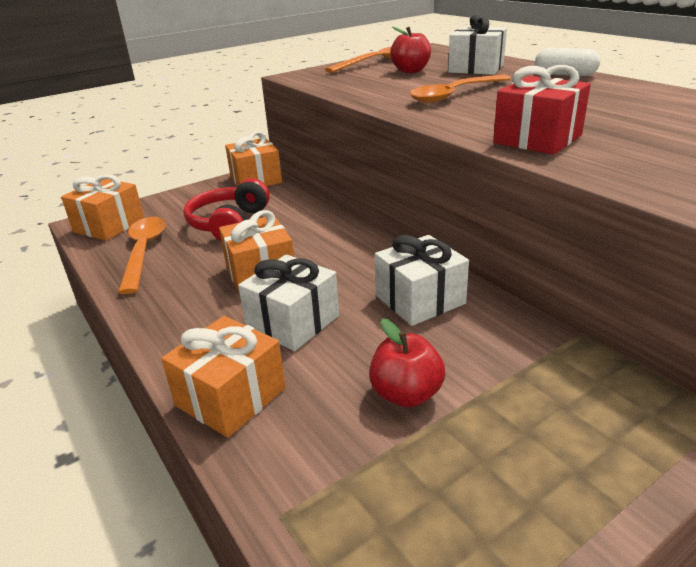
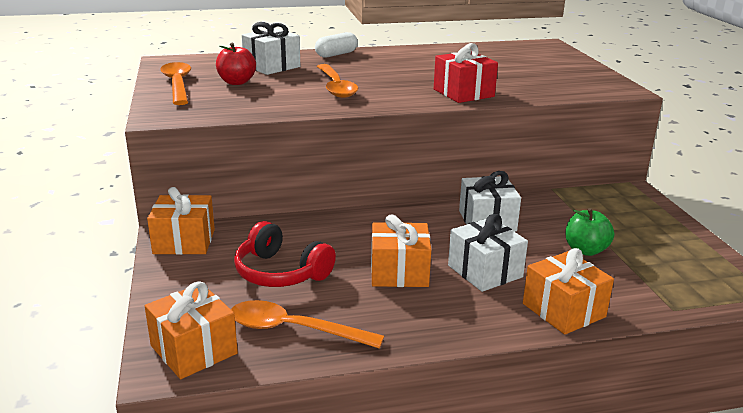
camera: 70 degrees left, 5 degrees down
red apple [369,318,446,408] -> green apple [565,208,614,256]

